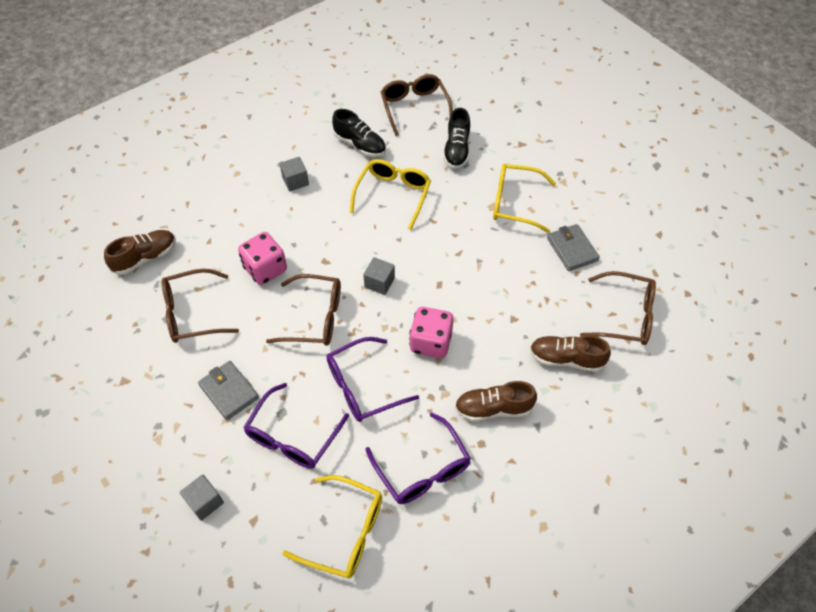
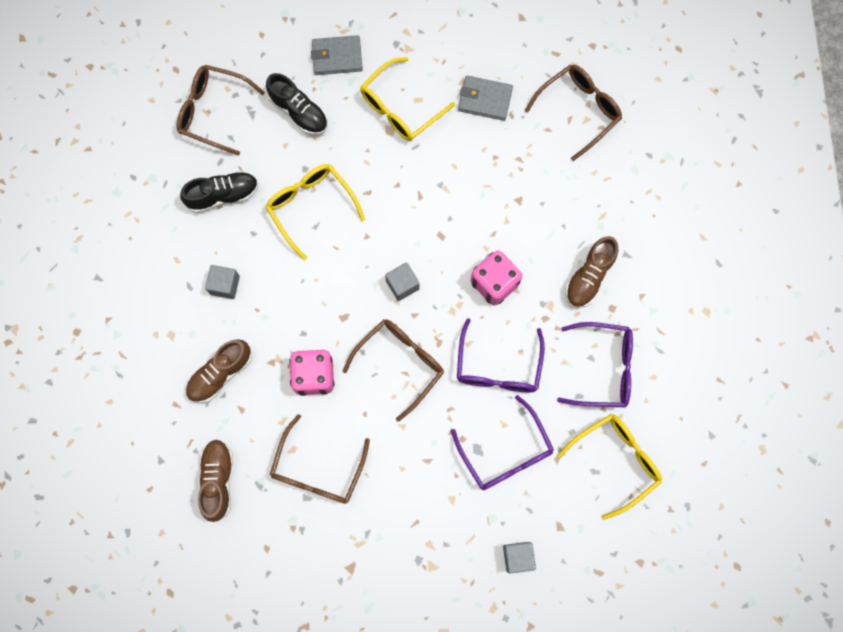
camera: 55 degrees left, 20 degrees up
grey wallet [198,361,259,420] -> grey wallet moved to [311,35,363,75]
brown shoe [530,335,611,372] -> brown shoe moved to [186,339,252,403]

